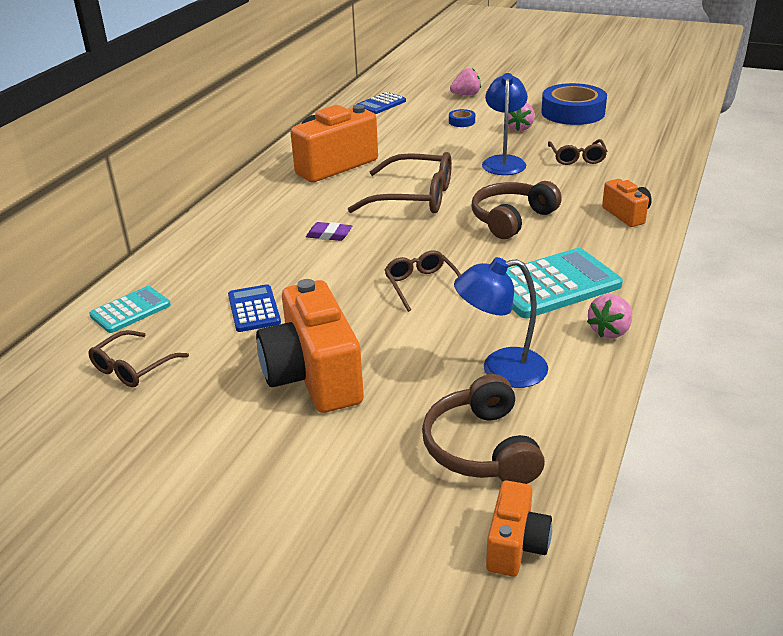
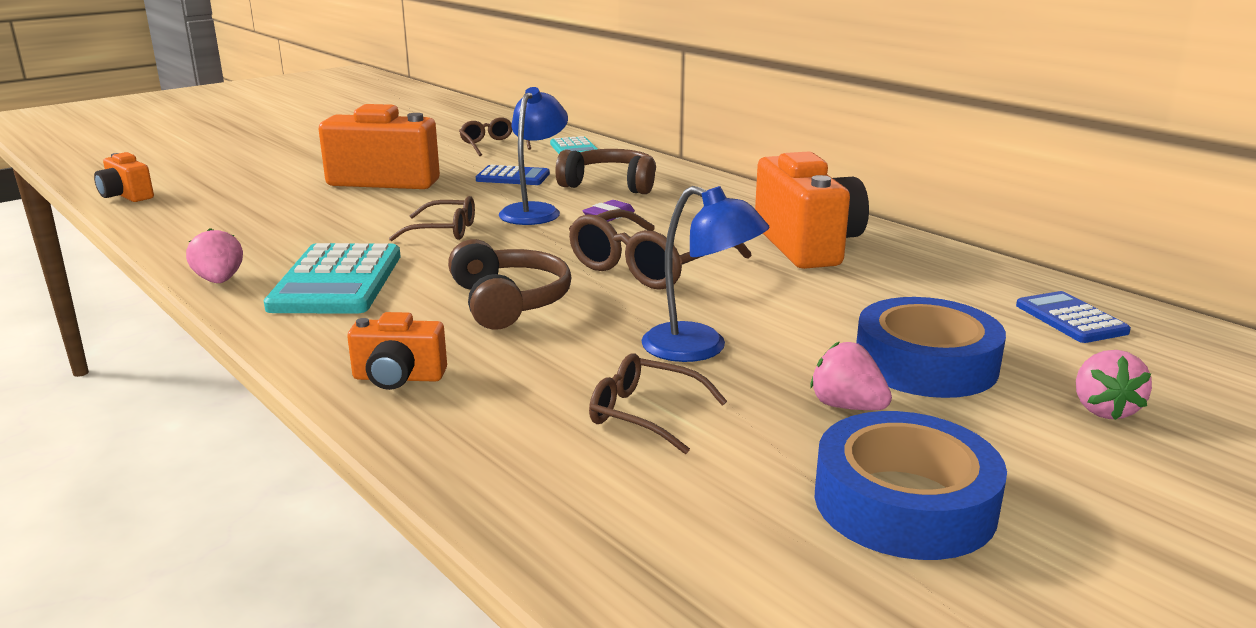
camera: 115 degrees right, 10 degrees down
brown headphones [422,374,545,484] -> brown headphones moved to [555,149,656,194]
blue tape [449,109,475,127] -> blue tape [856,297,1006,398], size x2.38
blue lamp [454,257,548,388] -> blue lamp moved to [499,87,568,225]

